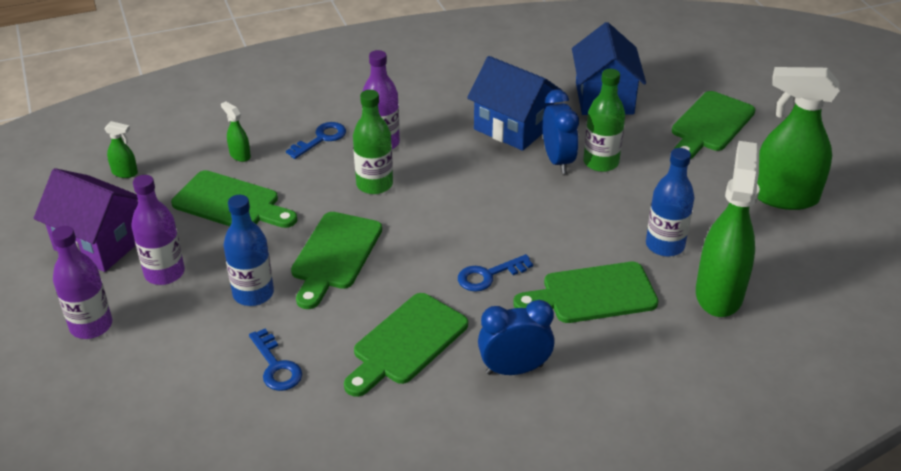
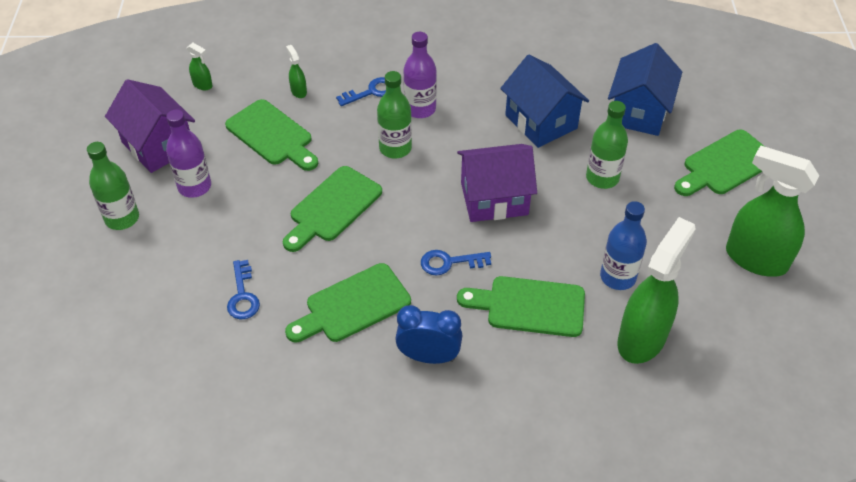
camera: 20 degrees right, 10 degrees up
purple bottle [52,226,112,339] -> green bottle [87,142,139,230]
blue bottle [224,195,274,306] -> none
blue clock [543,89,579,174] -> none
none -> purple house [457,144,537,222]

